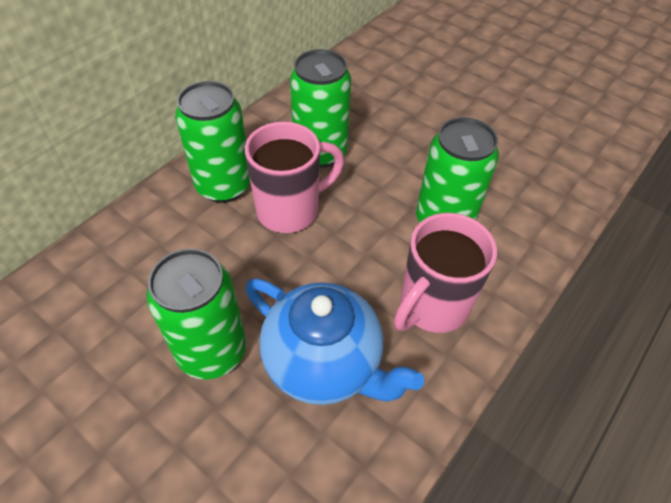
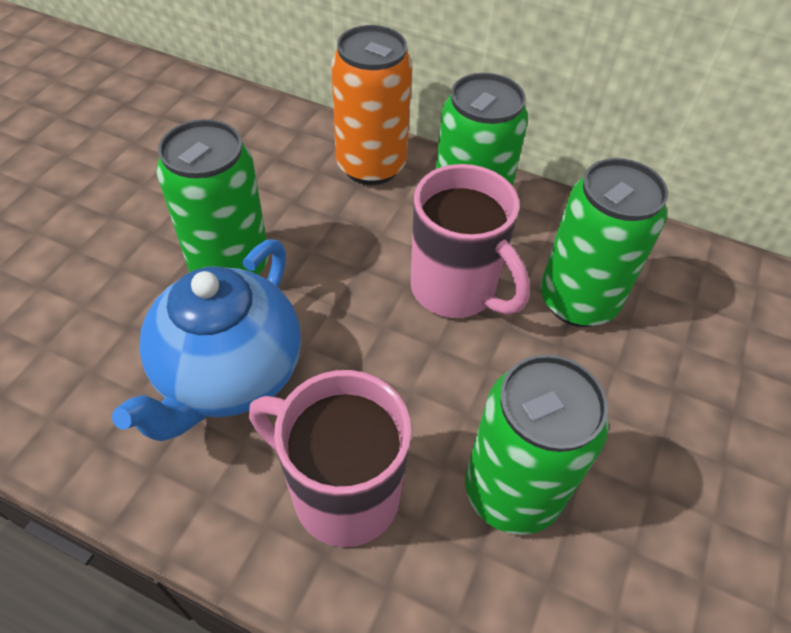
camera: 75 degrees right, 0 degrees up
none -> orange can [331,25,412,185]

